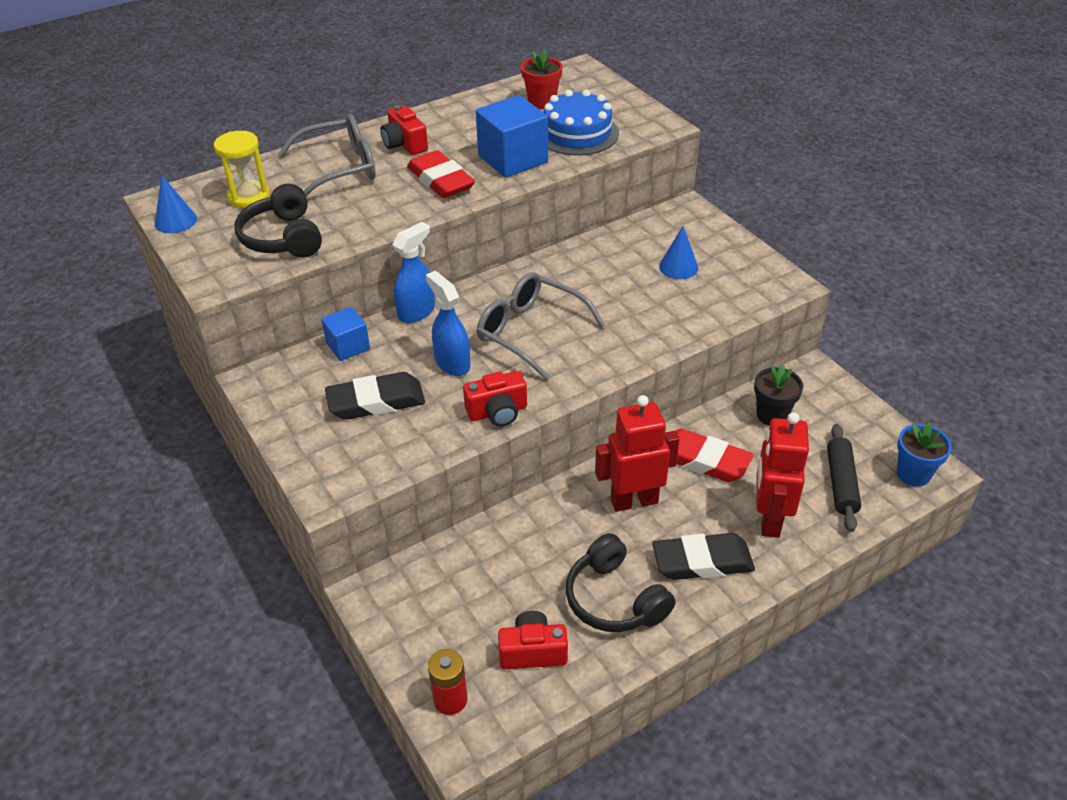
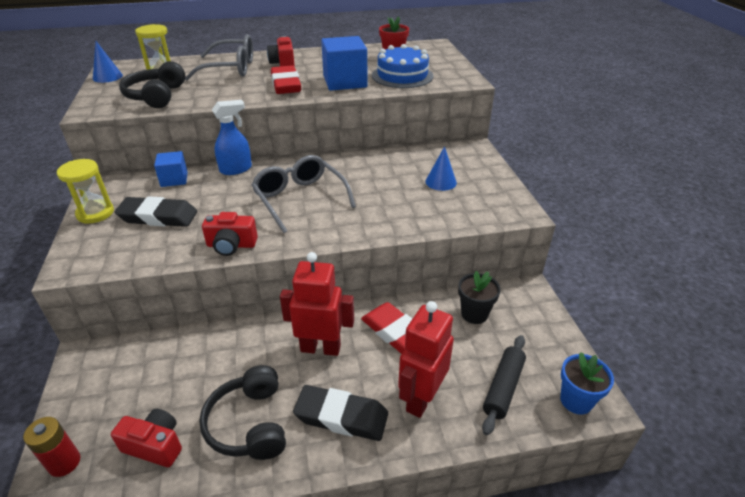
camera: 20 degrees right, 5 degrees down
blue spray bottle [426,271,470,376] -> none
none -> yellow hourglass [57,159,114,224]

